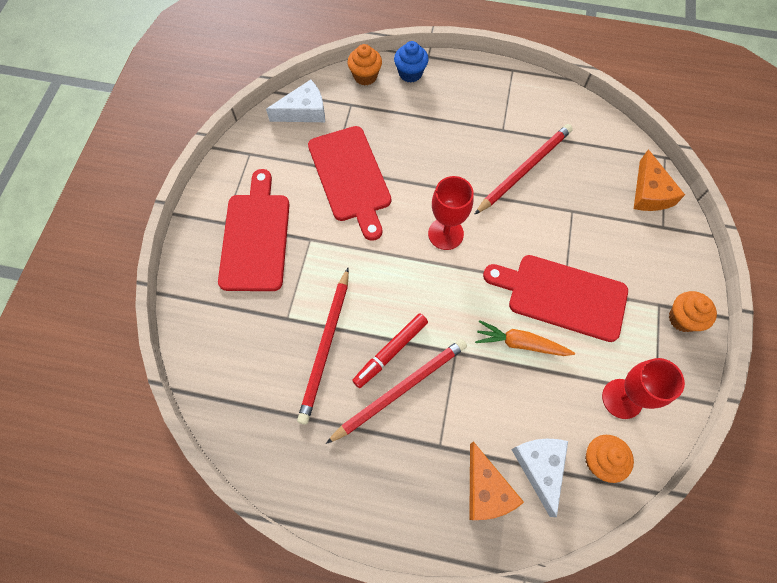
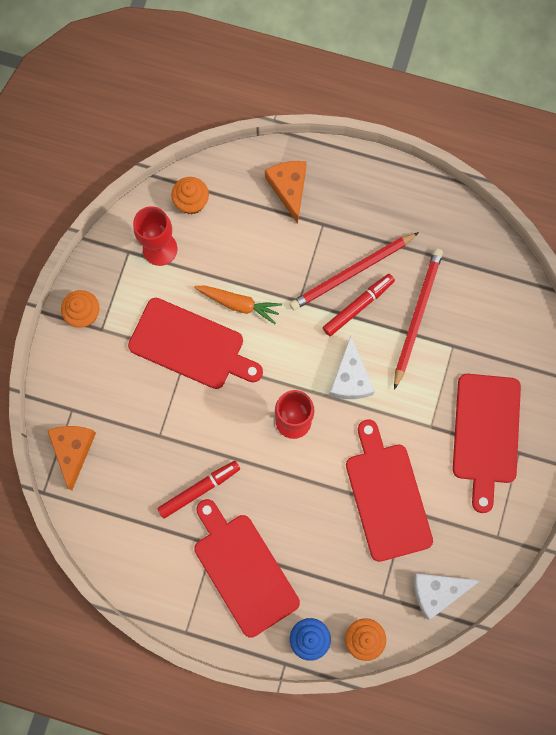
camera: 175 degrees left, 10 degrees up
red pencil [474,124,573,215] -> red marker [157,461,240,518]
white cheese [511,439,568,517] -> white cheese moved to [329,336,375,399]
none -> red cutting board [194,499,300,638]

